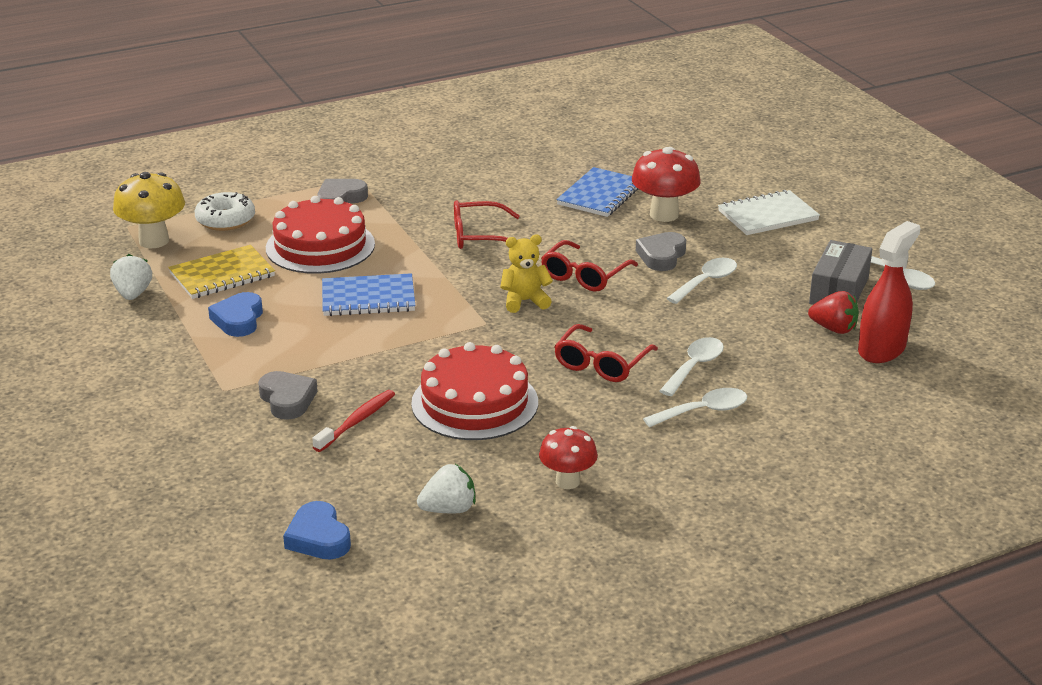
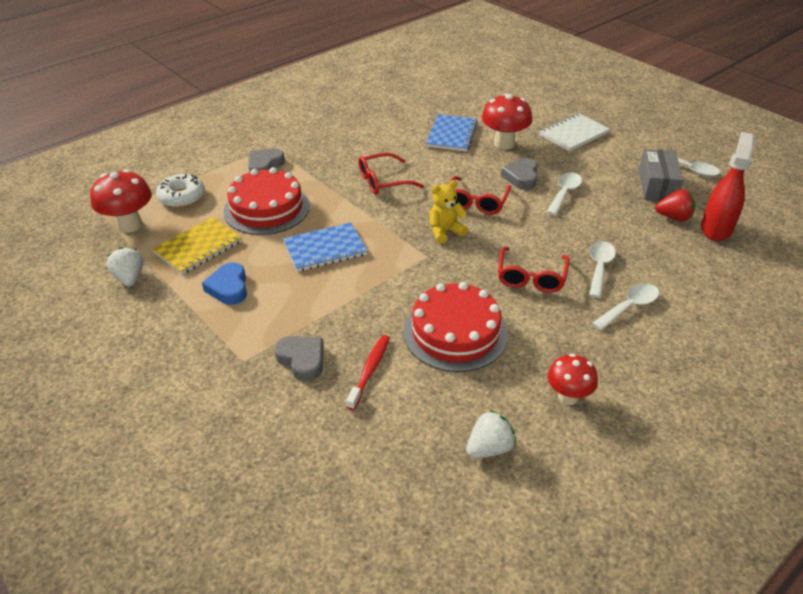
camera: 15 degrees left, 10 degrees up
yellow mushroom [113,172,185,248] -> red mushroom [90,169,152,233]
blue heart [283,501,351,560] -> none

